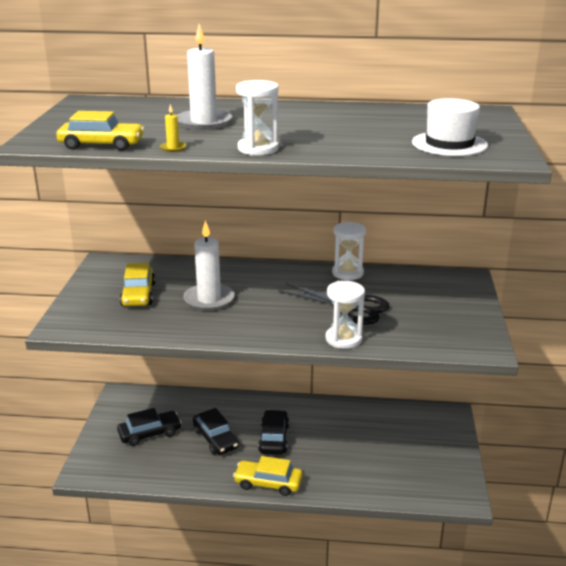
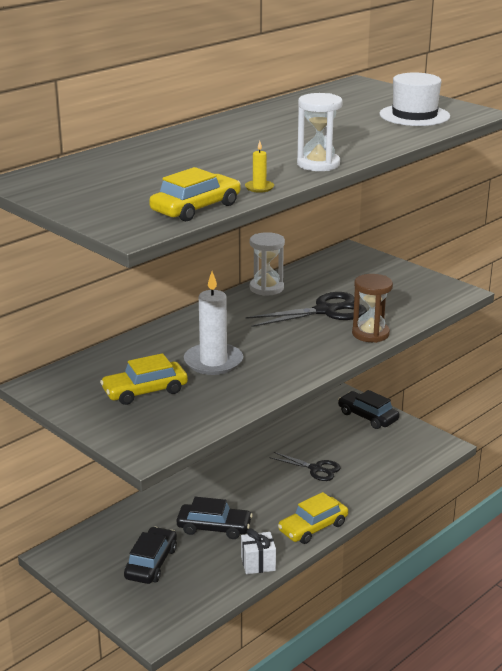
camera: 50 degrees left, 0 degrees up
yellow car [120,263,156,306] -> yellow car turned 120 degrees clockwise [100,353,188,405]
white candle [177,24,232,130] -> none
black car [258,410,289,455] -> black car moved to [338,390,399,429]
white hourglass [325,281,365,349] -> brown hourglass [352,274,393,343]
none -> white gift [241,529,276,574]
none -> black scissors [270,452,341,481]

